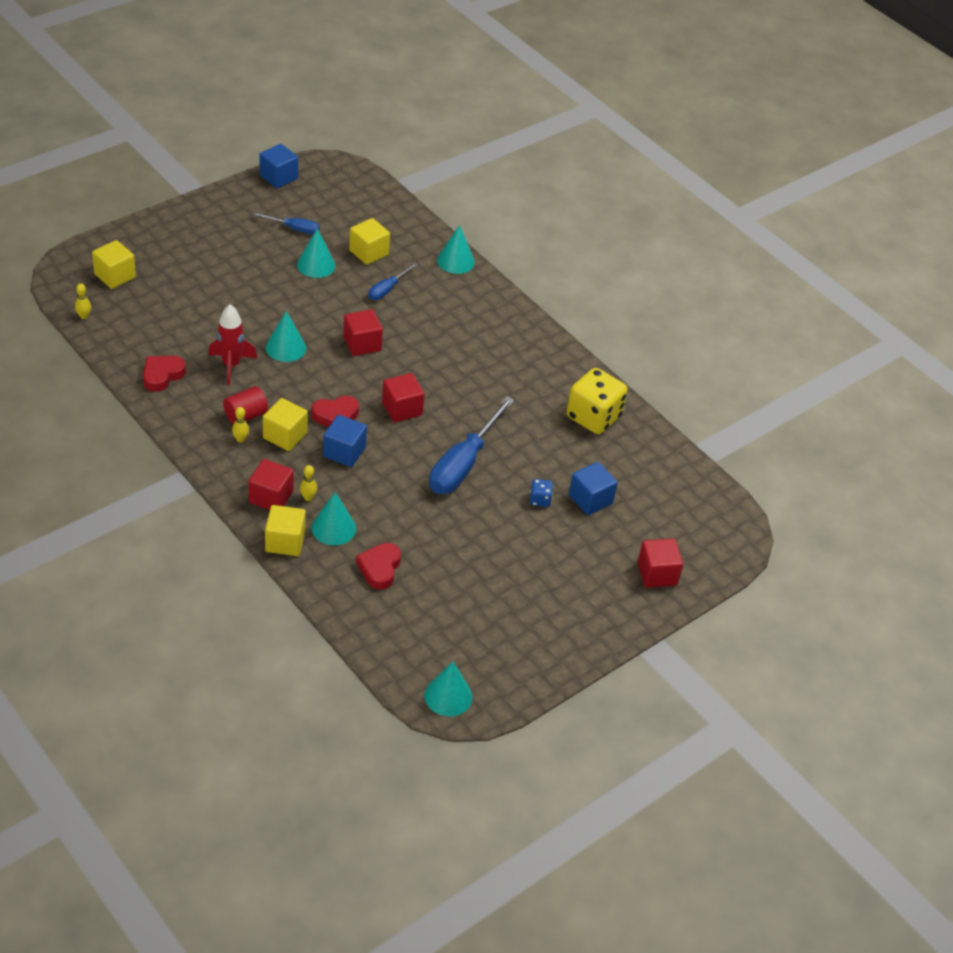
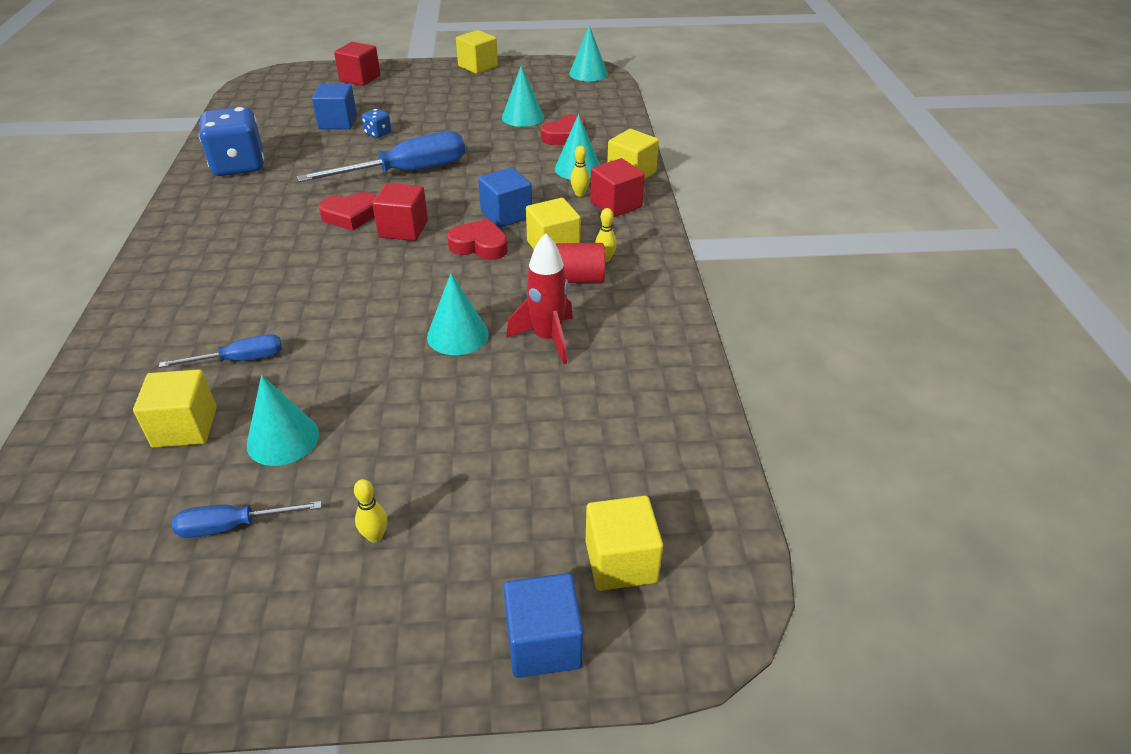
camera: 140 degrees left, 5 degrees down
yellow bowling pin [75,283,91,319] -> yellow bowling pin moved to [354,479,387,543]
red heart [143,356,186,392] -> red heart moved to [319,192,376,231]
blue screwdriver [253,212,320,234] -> blue screwdriver turned 60 degrees counterclockwise [172,501,322,538]
blue cube [260,144,298,188] -> blue cube moved to [504,573,583,678]
red cube [343,309,383,356] -> none
turquoise cone [437,225,475,274] -> turquoise cone moved to [502,66,544,127]
yellow dice [567,368,628,434] -> blue dice [199,107,264,176]
none -> yellow cube [456,30,498,74]

